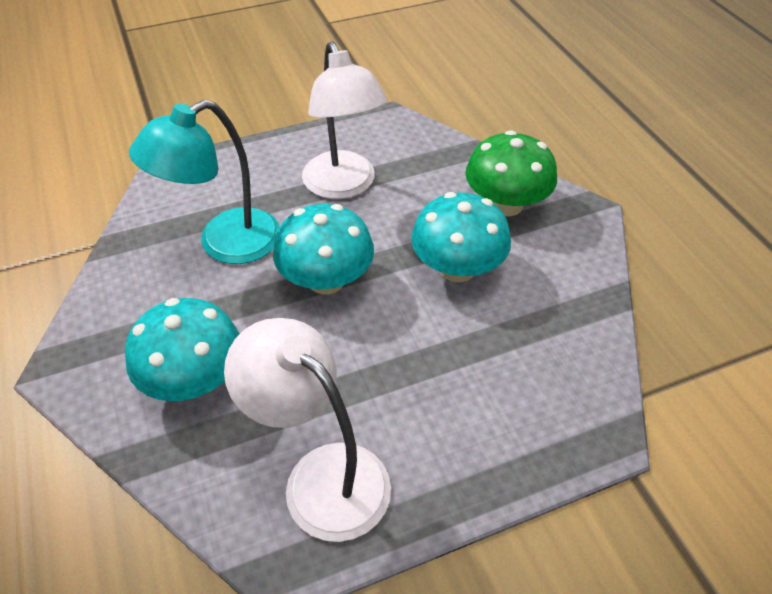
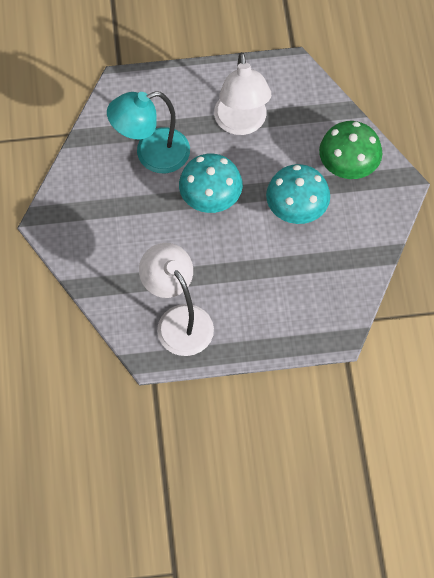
camera: 15 degrees right, 15 degrees up
turquoise mushroom [125,298,240,401] -> none

